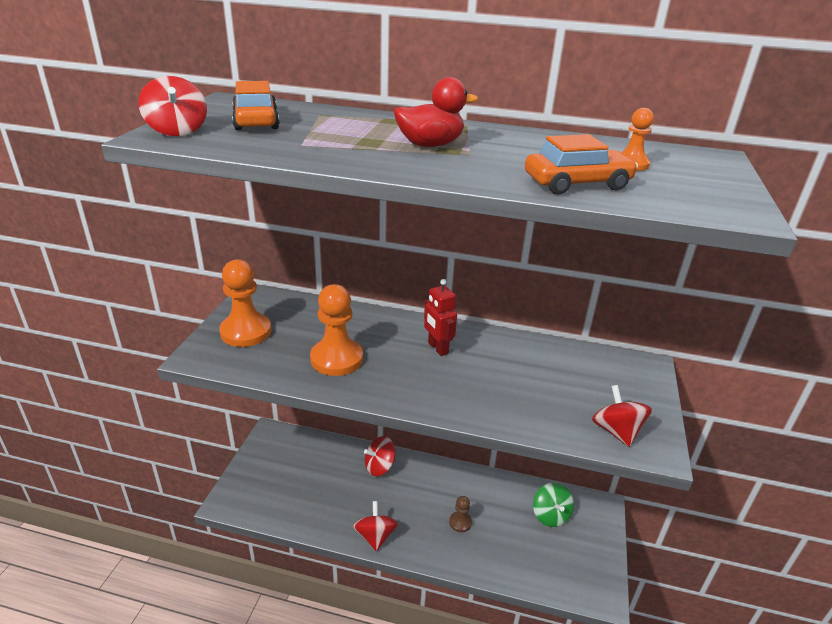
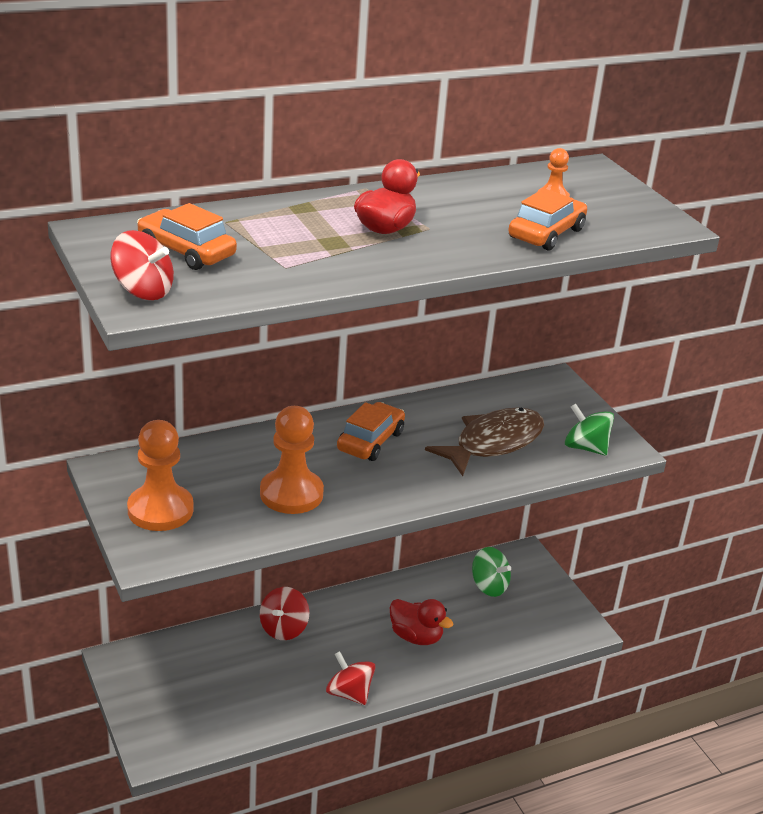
camera: 40 degrees left, 0 degrees up
red robot [424,279,457,356] -> orange car [337,402,405,461]
brown pawn [449,496,472,532] -> red duck [390,599,454,645]
red spinning top [592,385,652,447] -> green spinning top [565,404,614,456]
none -> brown fish [425,407,544,476]

